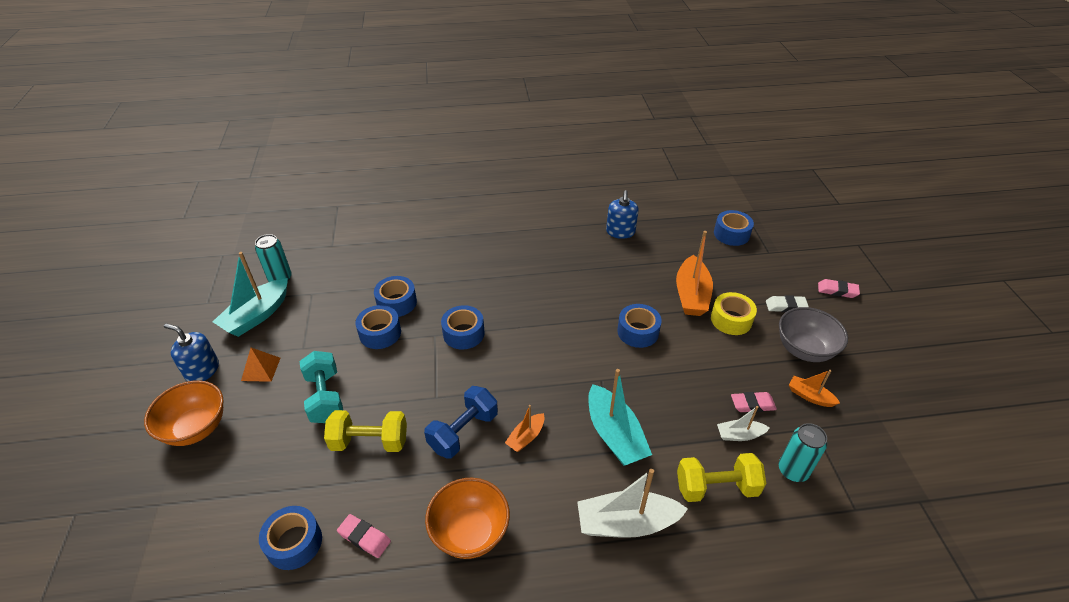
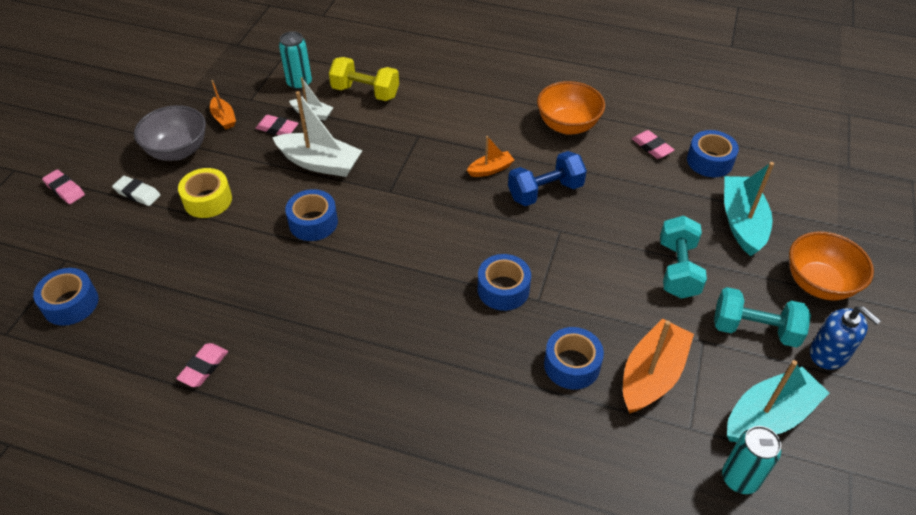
camera: 155 degrees left, 5 degrees up
orange pyramid [241,348,280,382] -> turquoise dumbbell [714,287,811,348]
yellow dumbbell [324,410,407,452] -> none
blue tape [355,305,401,349] -> none
white boat [577,469,688,538] -> white boat moved to [272,91,362,177]
turquoise boat [588,369,652,466] -> turquoise boat moved to [724,162,774,256]
blue soap dispenser [606,190,639,239] -> pink eraser [176,343,228,387]
orange boat [676,231,713,316] -> orange boat moved to [623,319,694,413]

